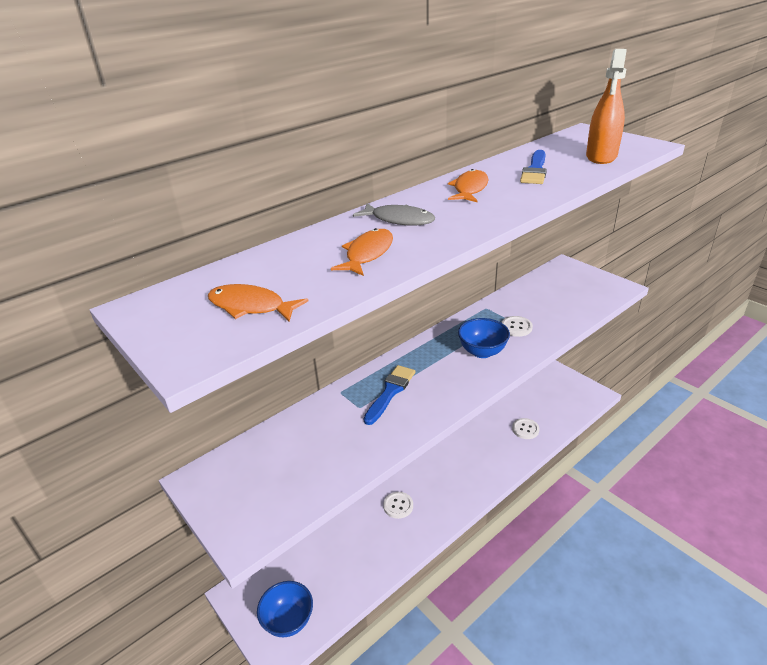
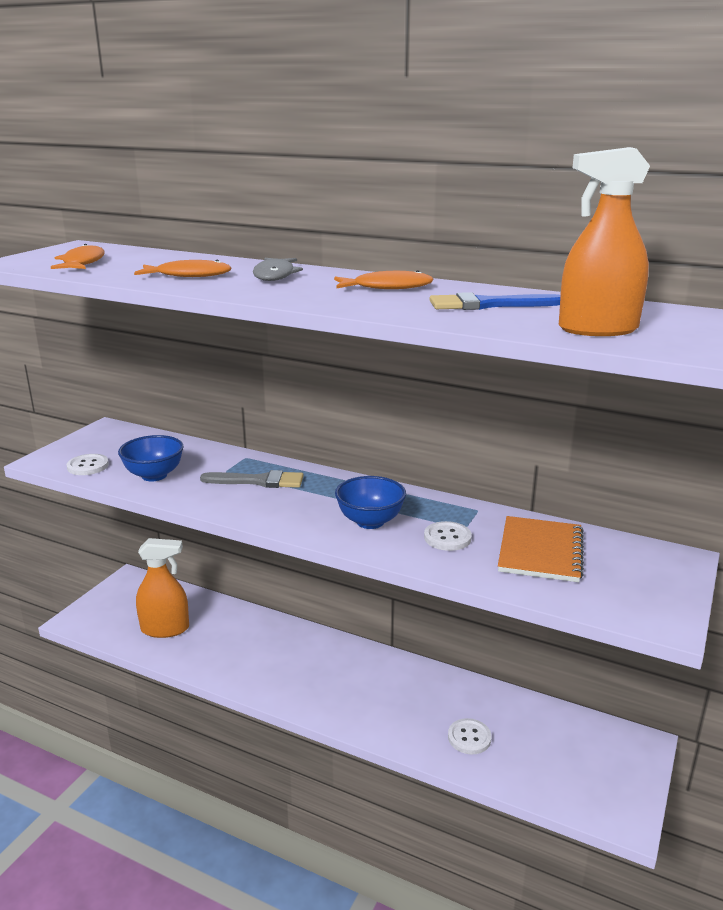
camera: 65 degrees right, 10 degrees down
blue bowl [257,581,313,637] -> blue bowl moved to [118,435,184,481]
blue brush [364,365,415,425] -> grey brush [200,470,304,488]
white button [383,492,413,519] -> white button moved to [67,454,109,475]
none -> orange spray bottle [136,538,189,638]
none -> orange notebook [498,516,584,582]

